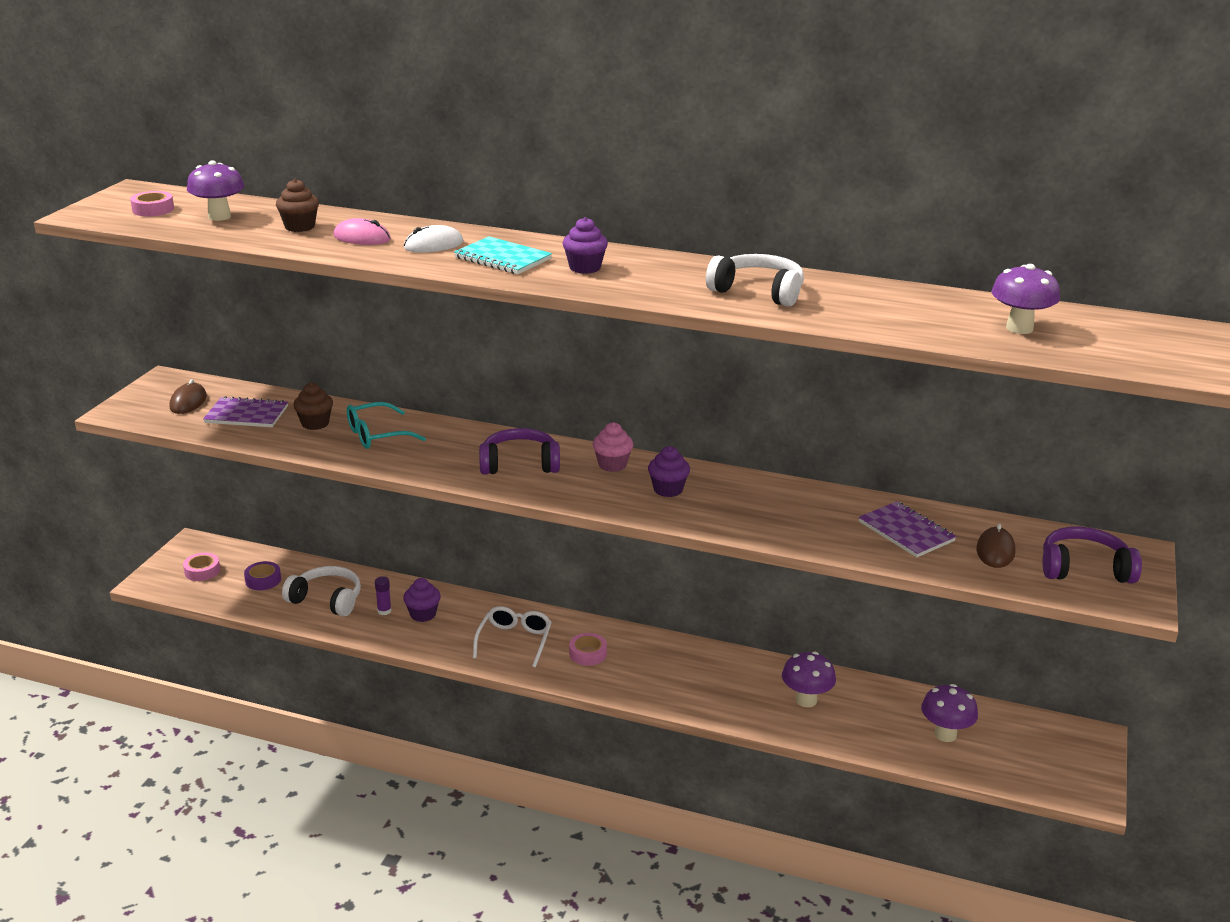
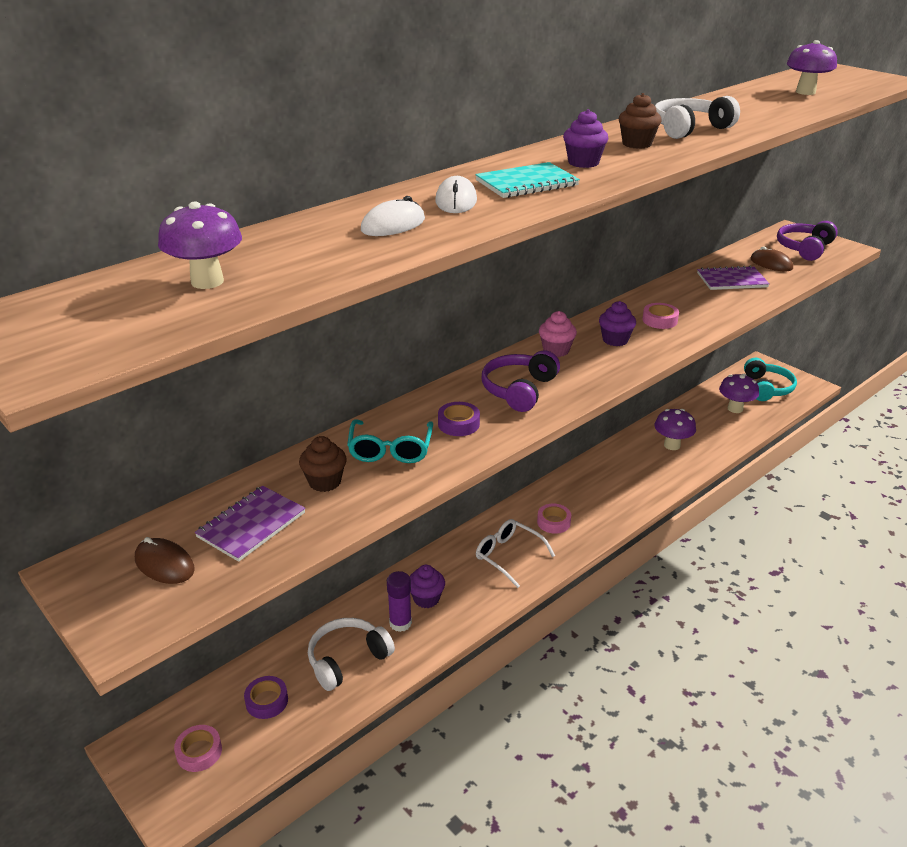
camera: 60 degrees left, 5 degrees up
pink tape [130,191,174,216] -> pink tape moved to [642,303,679,329]
brown cupcake [276,179,319,232] -> brown cupcake moved to [619,93,662,149]
pink mouse [333,218,391,245] -> white mouse [361,196,425,236]
purple glue stick [375,576,392,615] -> purple glue stick [387,571,412,632], size x1.53
none -> purple tape [438,402,480,436]
none -> turquoise headphones [744,358,797,401]

